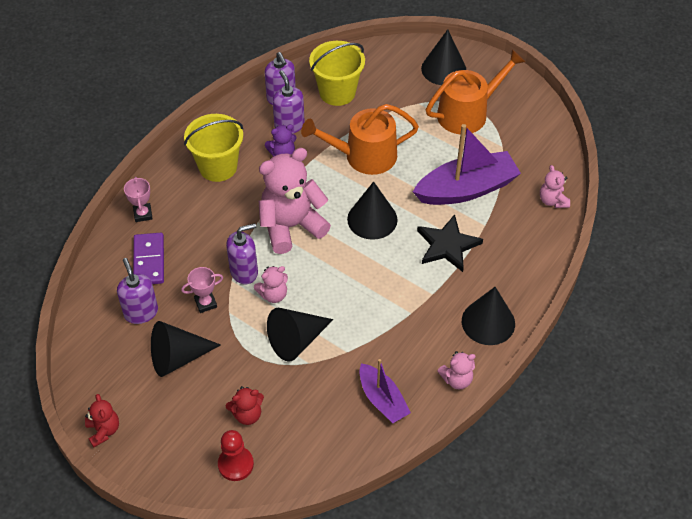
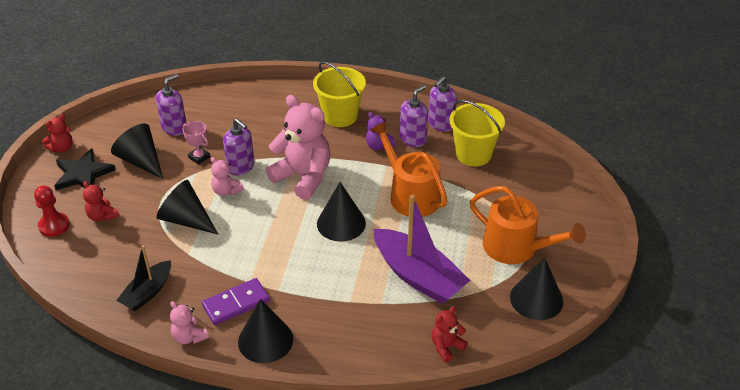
camera: 65 degrees right, 10 degrees down
pink trophy [124,177,153,222] -> none
purple domino [133,233,164,284] -> purple domino moved to [202,278,270,325]
purple boat [359,359,411,423] -> black boat [116,245,171,311]
black star [417,214,483,272] -> black star moved to [54,148,116,190]
black cone [421,29,466,85] -> black cone moved to [510,257,563,320]
pink teddy bear [540,165,570,208] -> red teddy bear [431,306,468,363]

